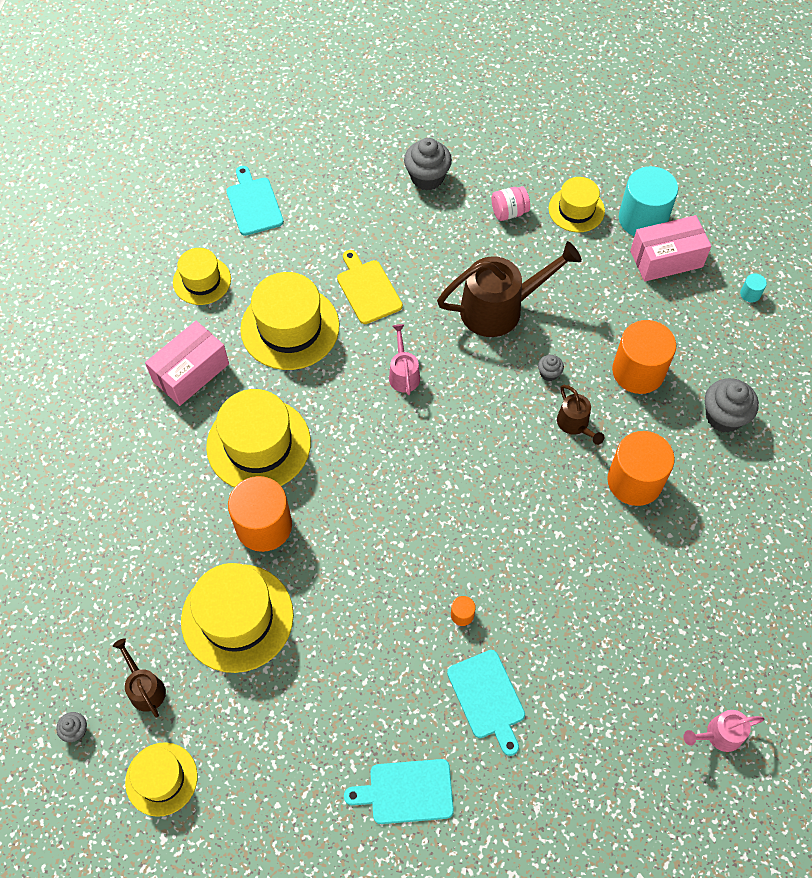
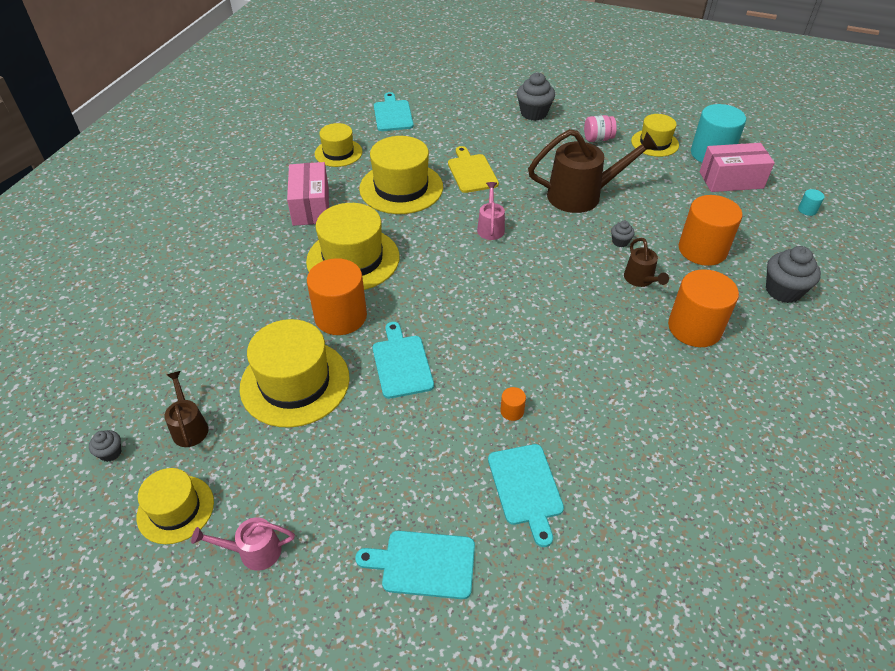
camera: 10 degrees right, 15 degrees down
pink box [145,321,229,406] -> pink box turned 60 degrees counterclockwise [287,162,329,226]
pink watering can [683,710,764,752] -> pink watering can moved to [191,517,295,571]
none -> turquoise cutting board [373,322,434,399]

